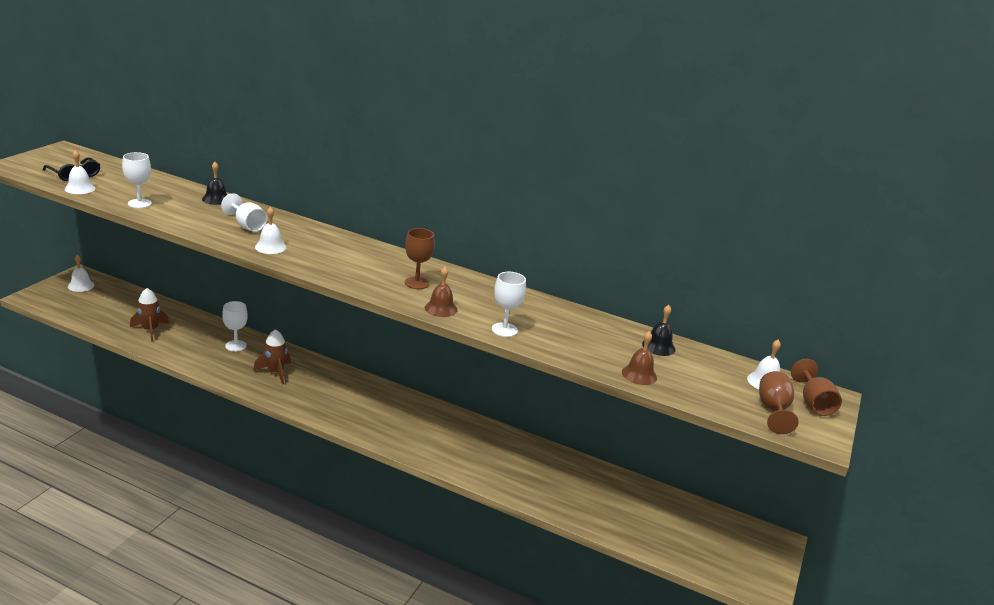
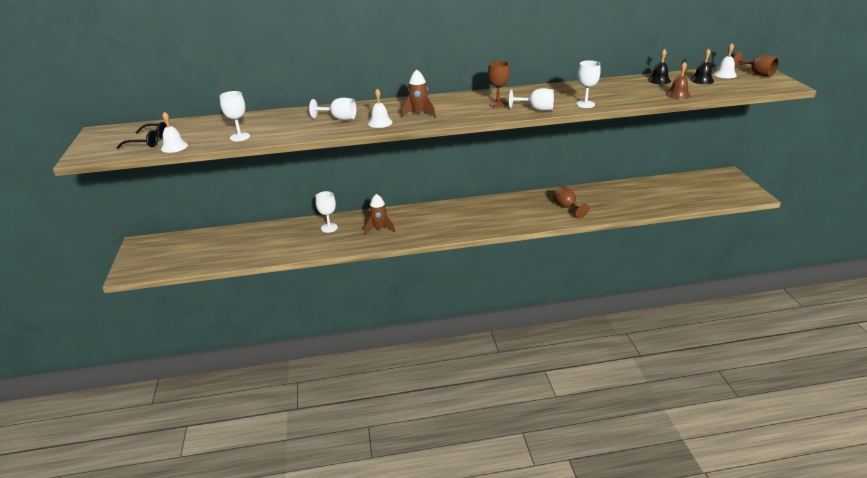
camera: 30 degrees left, 5 degrees up
white bell [68,255,95,292] -> none
brown rocket [130,288,169,341] -> brown rocket moved to [401,70,436,118]
black bell [202,162,228,205] -> black bell moved to [690,49,714,84]
brown bell [425,267,457,317] -> white goblet [509,88,554,111]
brown goblet [759,371,799,434] -> brown goblet moved to [553,186,589,218]

